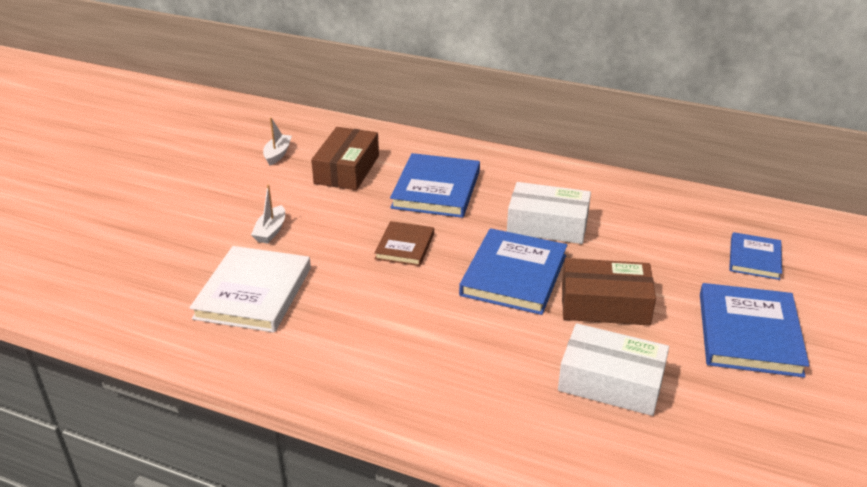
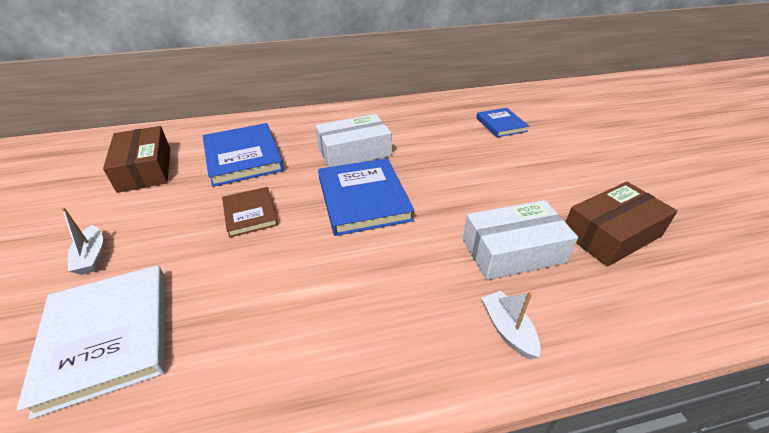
camera: 35 degrees left, 5 degrees up
white boat [263,117,292,165] -> white boat moved to [482,291,541,359]
brown box [562,258,656,326] -> brown box moved to [565,182,678,267]
blue book [700,283,809,378] -> none

